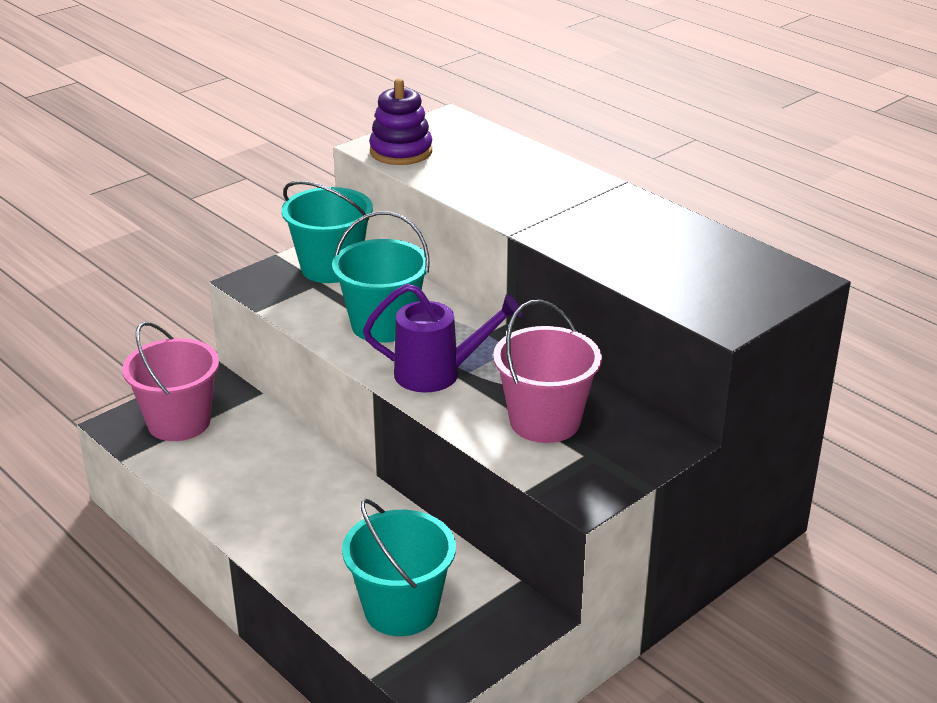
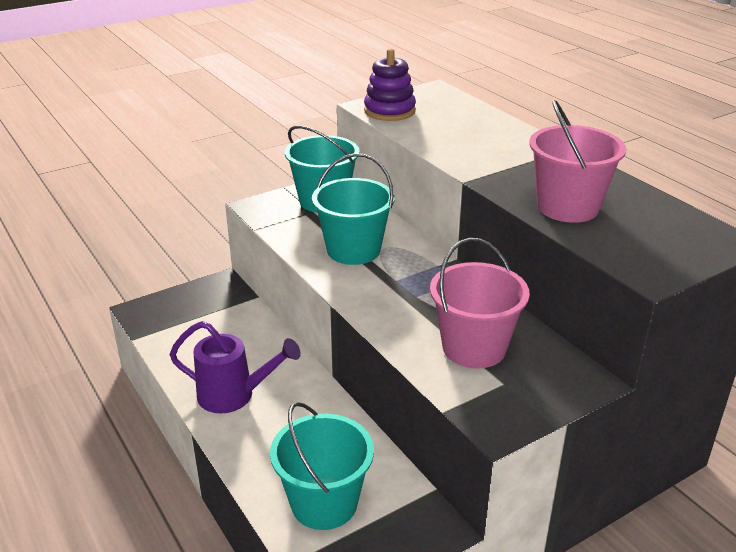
camera: 10 degrees right, 0 degrees up
pink bucket [122,322,219,441] -> pink bucket moved to [529,100,626,223]
purple watering can [363,284,522,393] -> purple watering can moved to [169,321,301,413]

